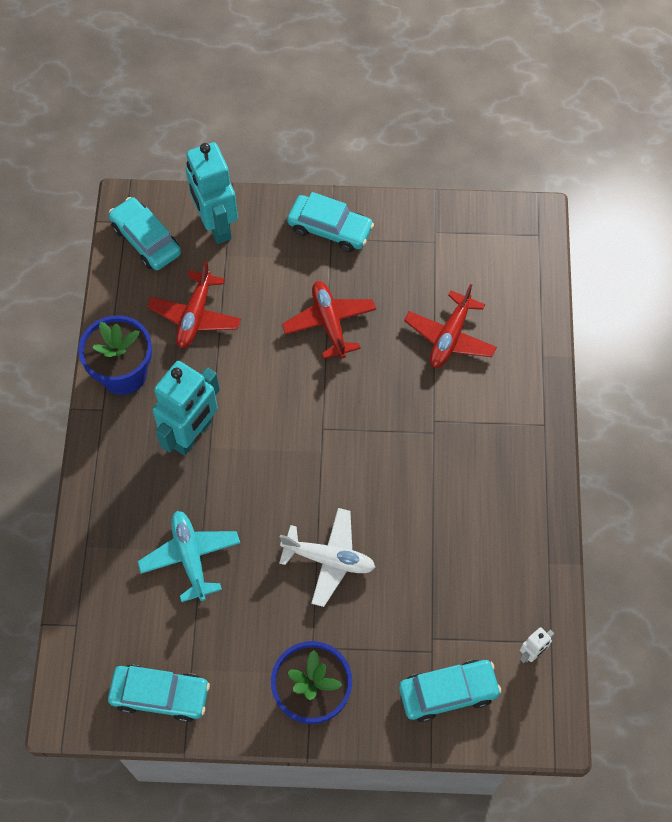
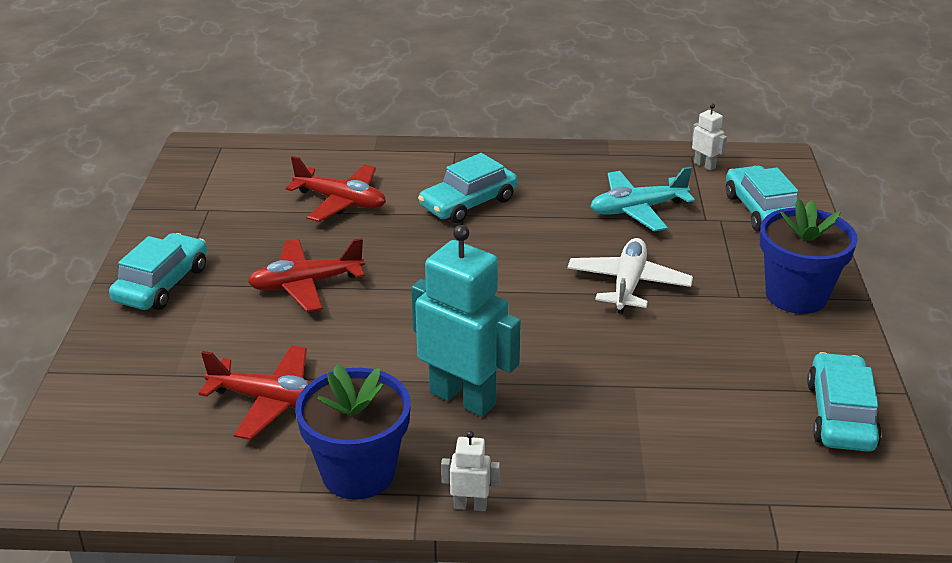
camera: 90 degrees left, 30 degrees down
turquoise car [109,197,181,270] -> turquoise car moved to [418,153,518,223]
turquoise plane [137,511,240,602] -> turquoise plane moved to [590,167,695,231]
turquoise robot [186,142,238,244] -> none
none -> white robot [441,431,500,511]

